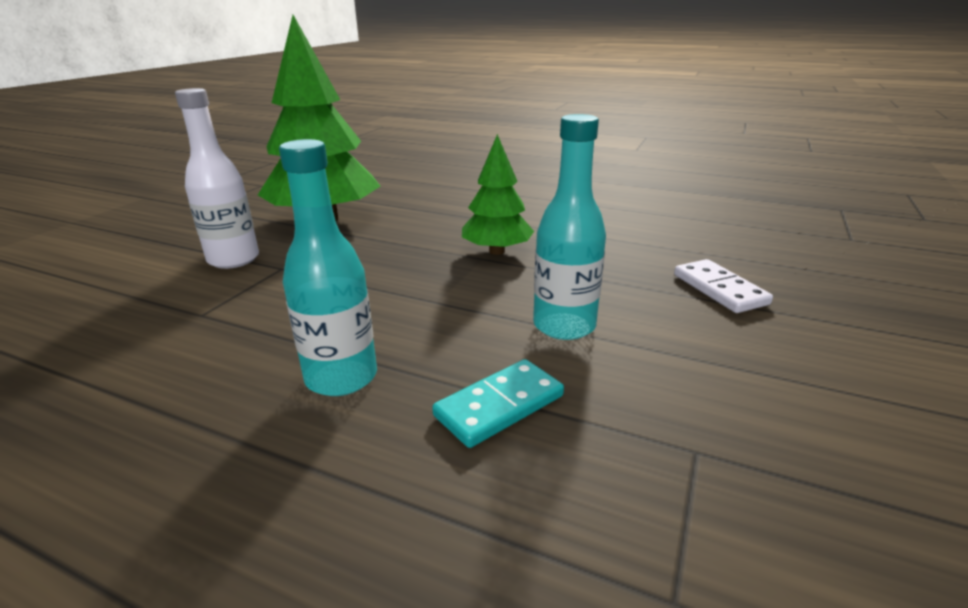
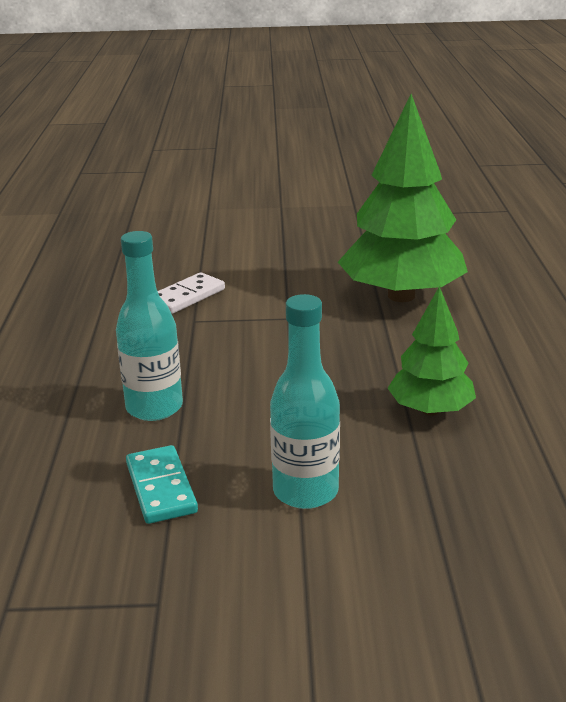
camera: 65 degrees right, 0 degrees up
white bottle [175,88,259,269] -> none
turquoise domino [432,359,564,448] -> turquoise domino turned 45 degrees clockwise [126,445,198,524]
white domino [674,259,773,313] -> white domino moved to [158,272,225,314]

